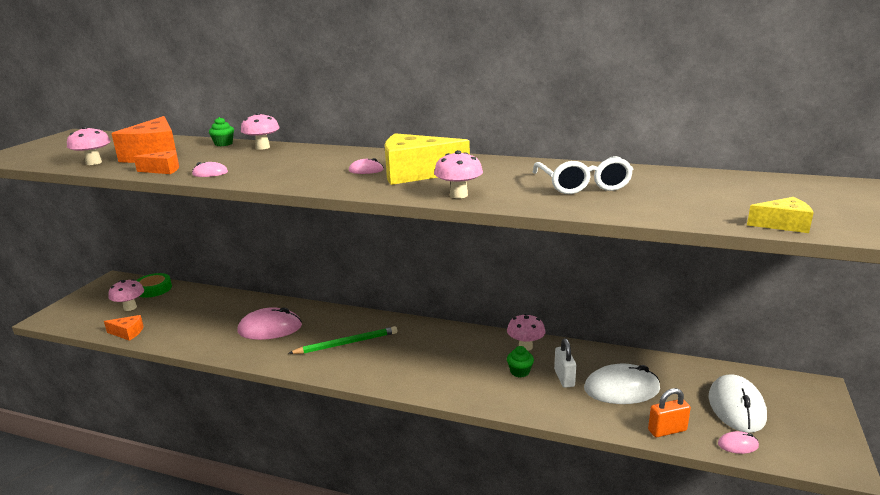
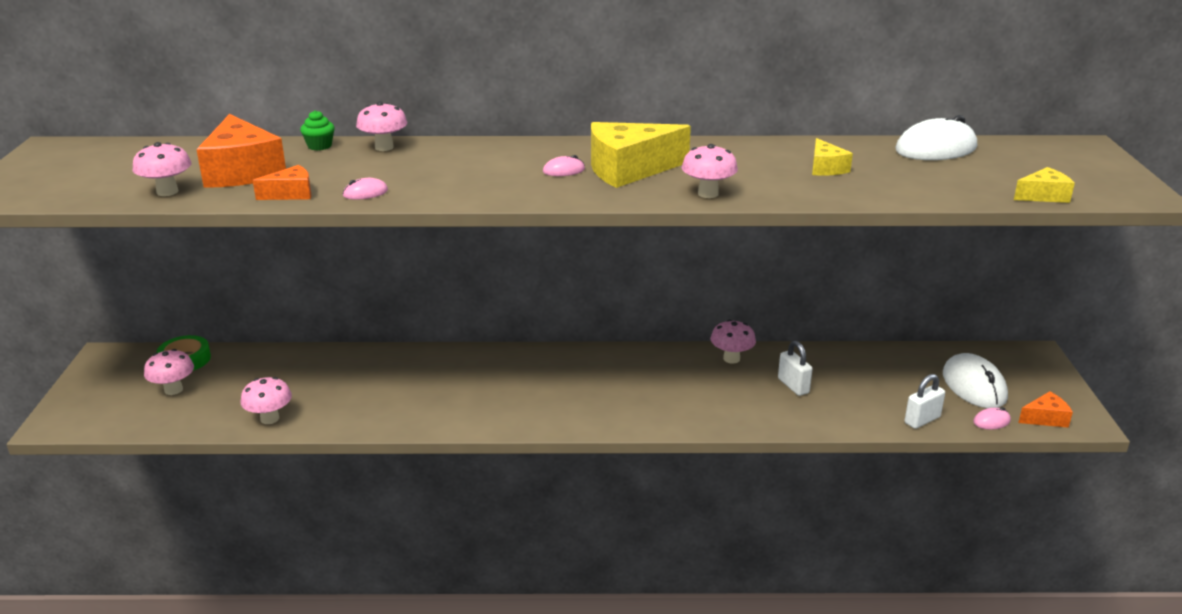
camera: 20 degrees left, 5 degrees up
orange cheese [104,315,144,341] -> orange cheese moved to [1018,391,1073,428]
pink mouse [237,307,302,340] -> none
green pencil [288,326,397,354] -> none
green cupcake [507,346,534,377] -> none
white glasses [533,156,633,194] -> yellow cheese [812,138,853,176]
white mouse [584,364,660,404] -> white mouse moved to [895,115,977,160]
orange padlock [648,388,691,437] -> white padlock [905,374,945,429]
none -> pink mushroom [241,377,292,424]

